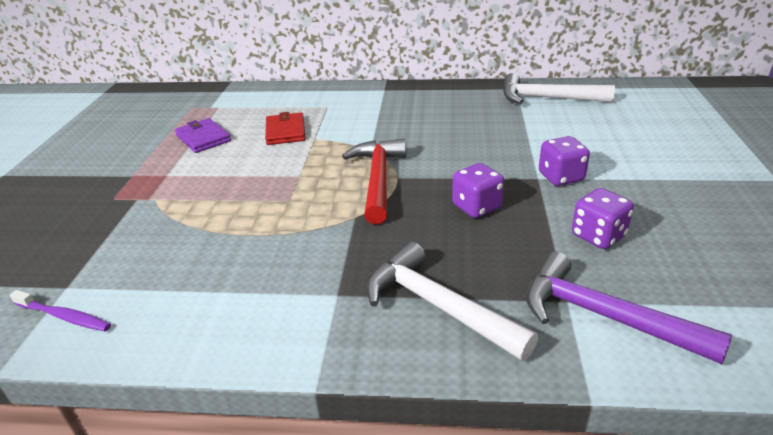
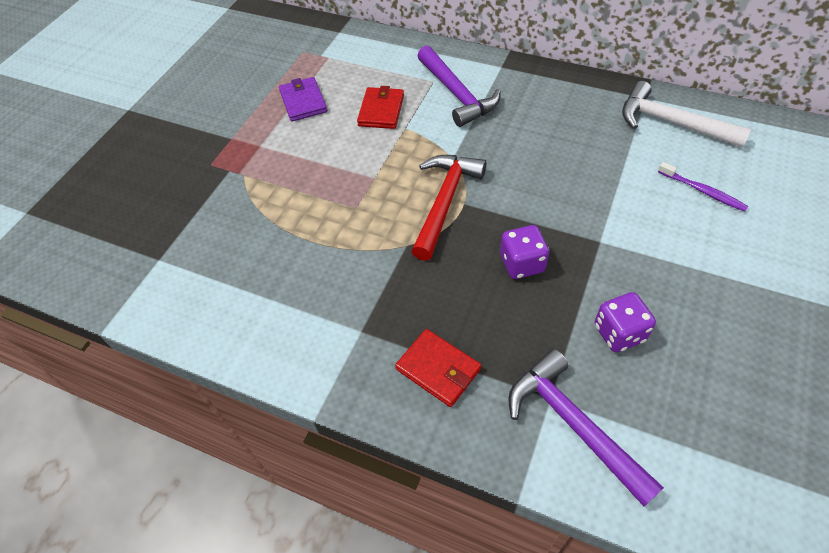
camera: 20 degrees right, 20 degrees up
purple toothbrush [10,290,111,331] -> purple toothbrush moved to [658,162,748,212]
white hammer [367,242,538,361] -> red wallet [395,329,481,407]
purple dice [539,136,590,186] -> none
none -> purple hammer [418,46,501,127]

